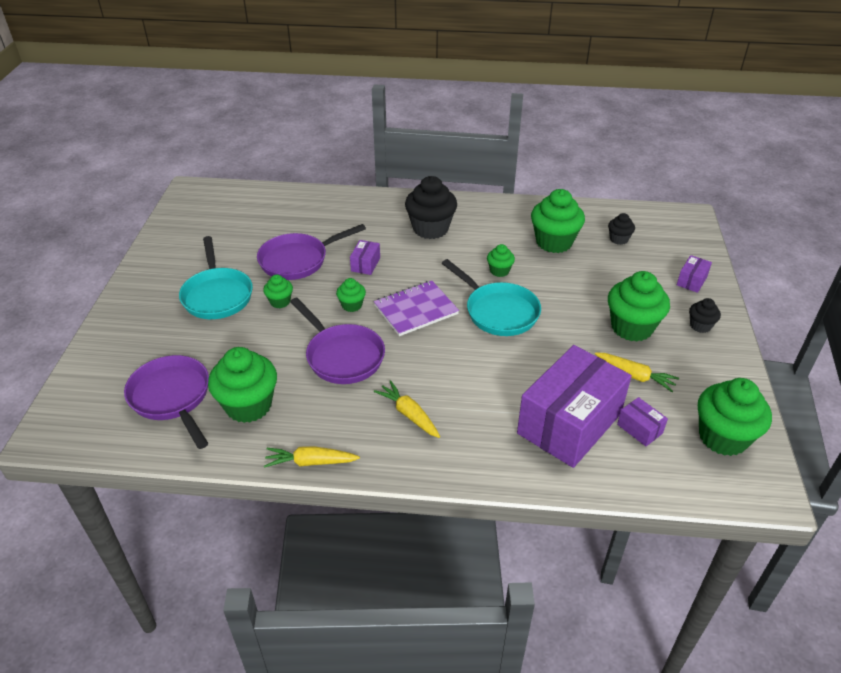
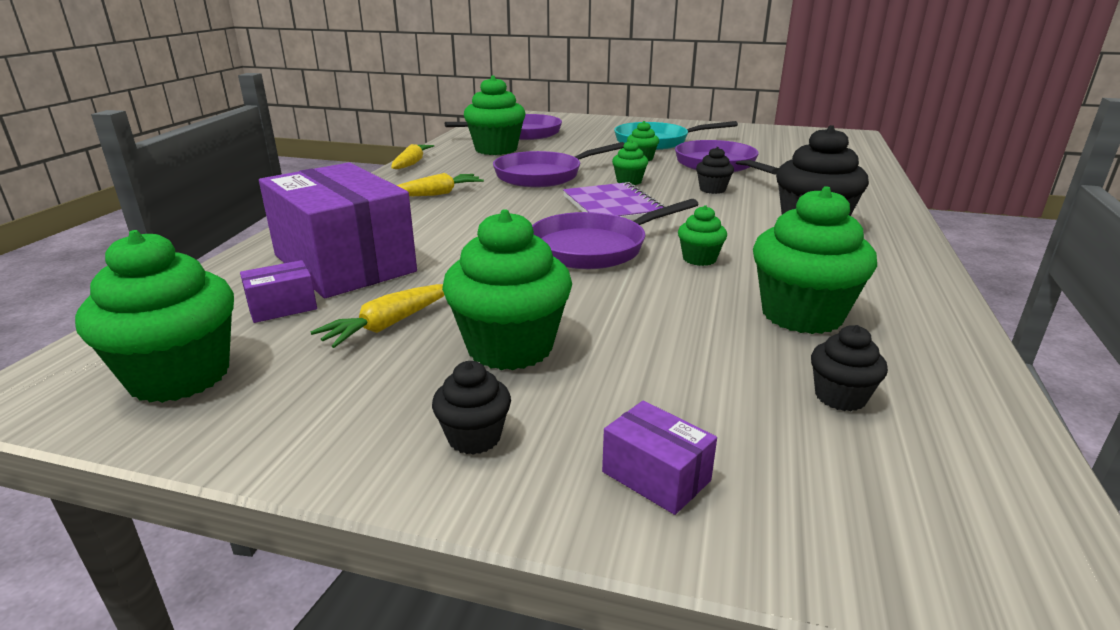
camera: 100 degrees right, 15 degrees down
purple box [350,240,380,275] -> black cupcake [696,147,734,194]
turquoise pan [442,259,541,336] -> purple pan [532,199,699,269]

